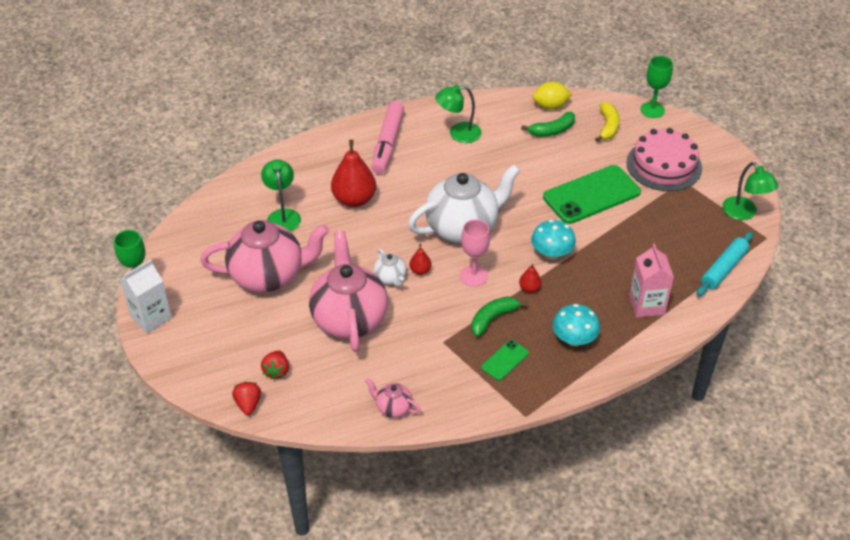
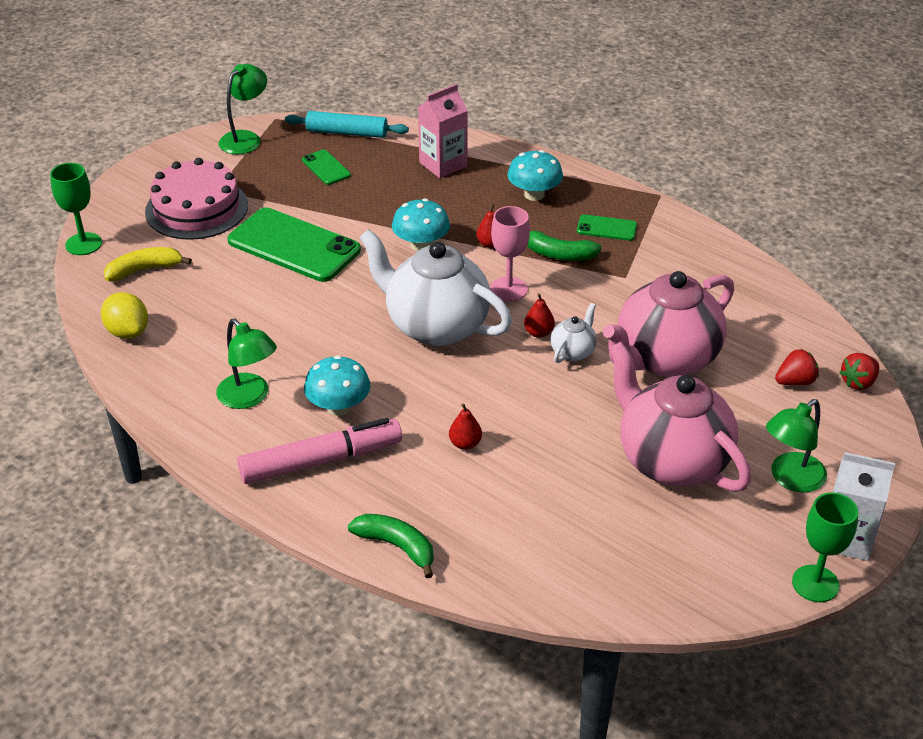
camera: 120 degrees left, 5 degrees down
green lamp [261,159,301,232] -> green lamp moved to [766,399,827,492]
red pear [331,140,376,207] -> red pear [449,403,482,450], size x0.46
pink teapot [365,378,420,418] -> none
green banana [521,112,575,137] -> green banana moved to [348,514,434,578]
none -> green phone [302,150,351,185]
none -> turquoise mushroom [304,355,371,416]

